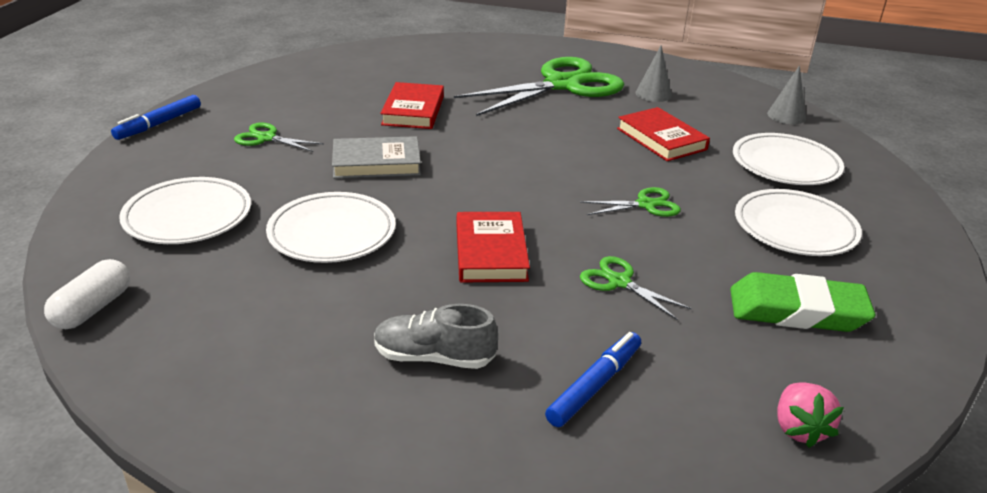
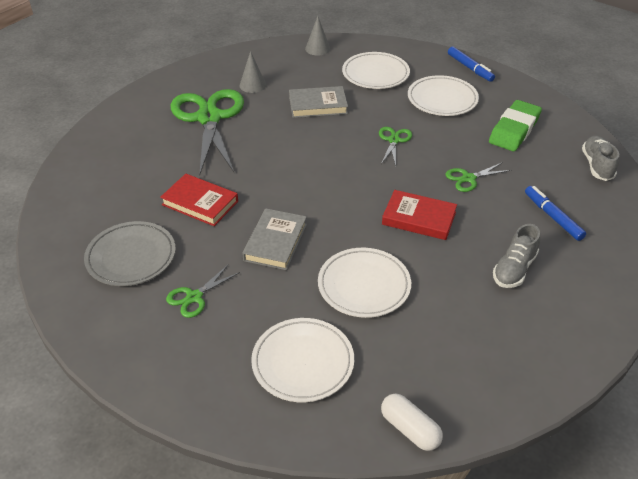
camera: 65 degrees left, 10 degrees up
blue marker [111,95,201,140] -> blue marker moved to [448,47,495,82]
red book [617,107,710,161] -> grey book [289,86,348,118]
pink strawberry [777,382,844,448] -> grey shoe [582,136,619,181]
none -> grey plate [84,221,176,286]

